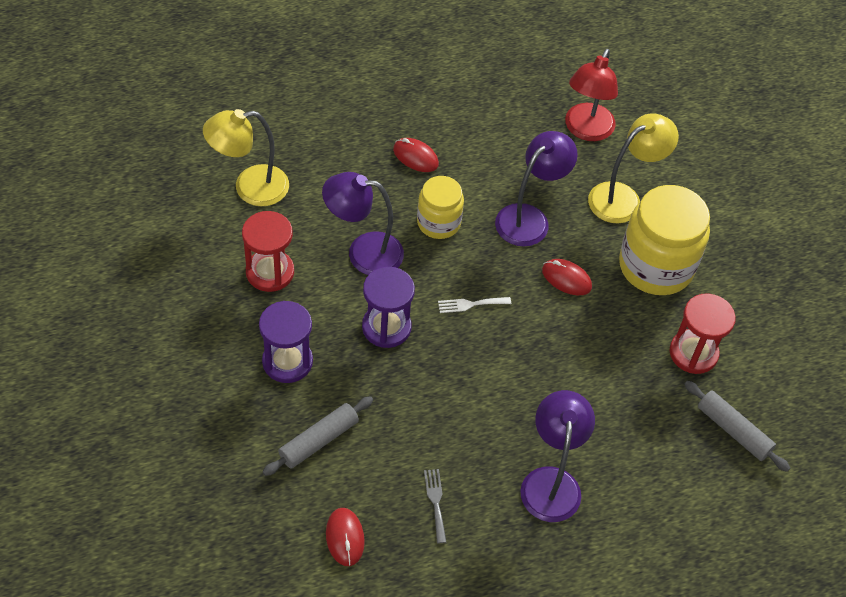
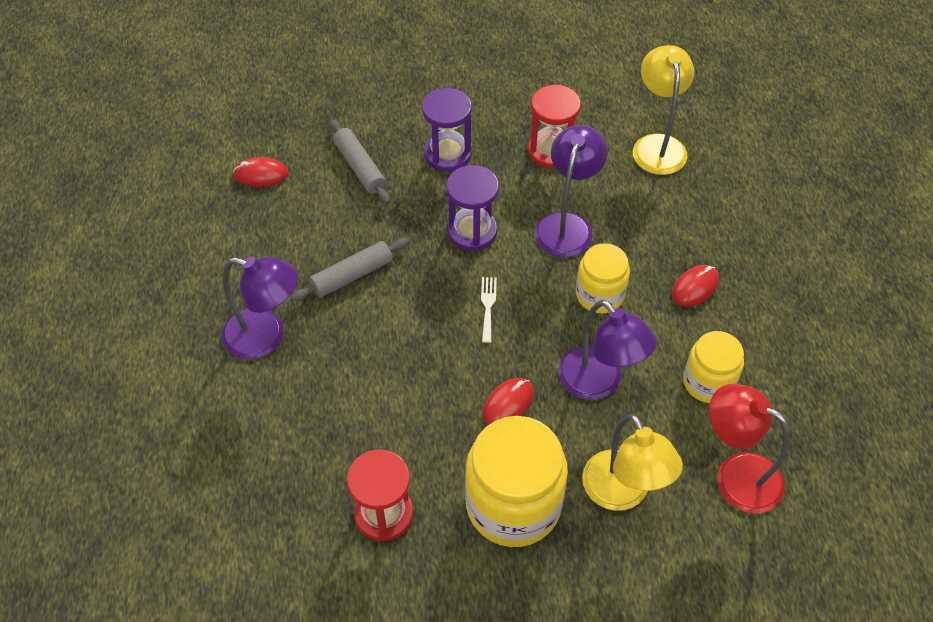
camera: 105 degrees right, 0 degrees up
grey fork [424,469,446,543] -> none
grey rolling pin [685,381,790,472] -> grey rolling pin moved to [291,238,409,301]
none -> yellow jar [683,331,744,403]

